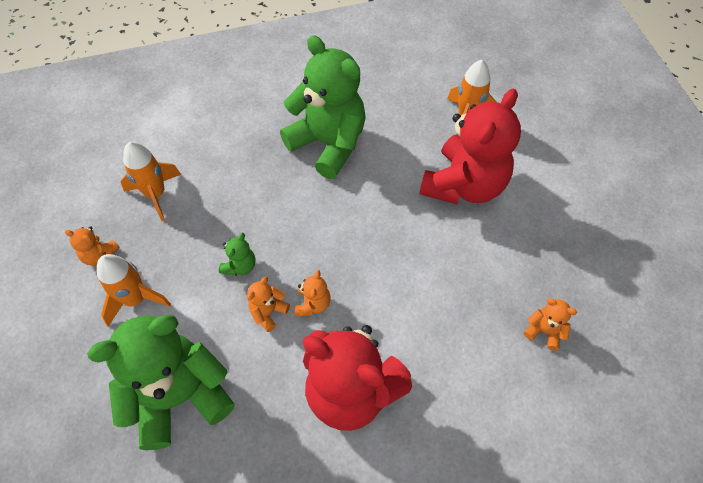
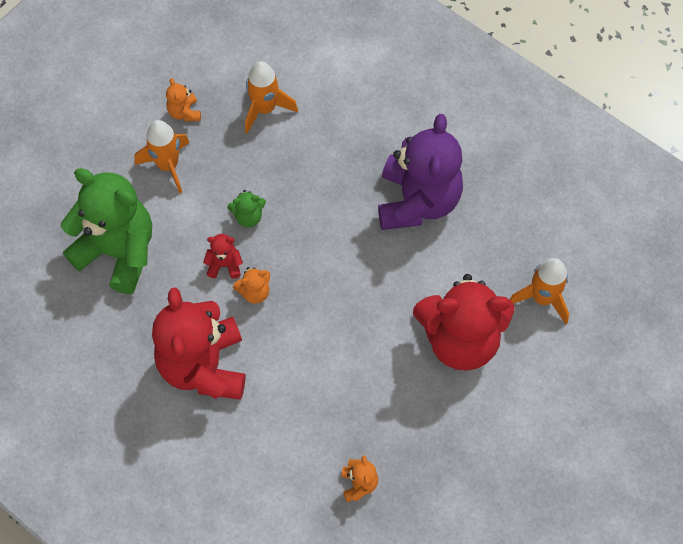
camera: 55 degrees right, 5 degrees up
orange teddy bear [247,277,290,332] -> red teddy bear [203,234,243,279]
green teddy bear [280,35,366,179] -> purple teddy bear [378,114,463,230]

